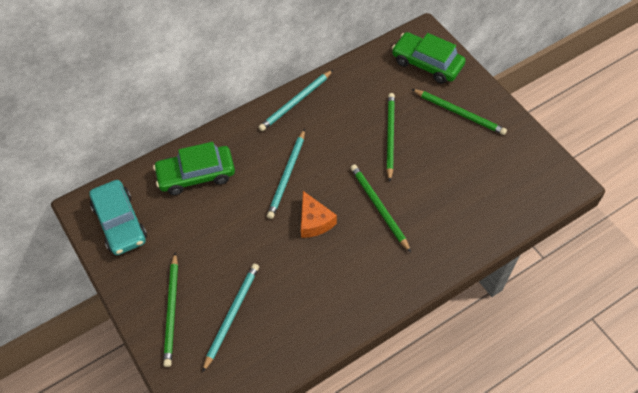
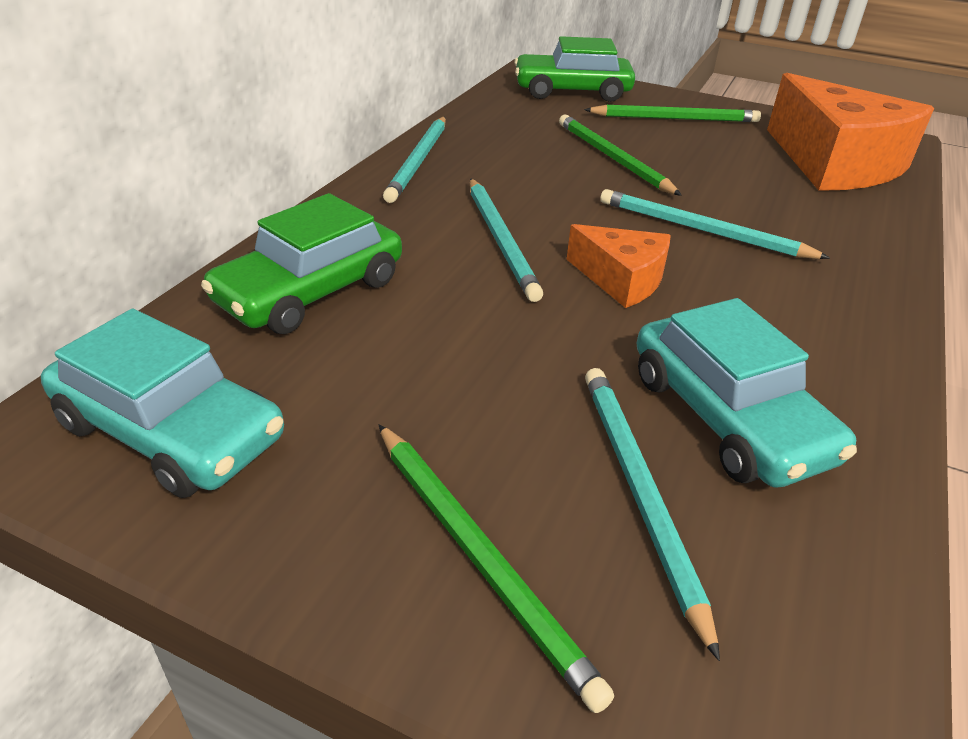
camera: 35 degrees left, 20 degrees down
green pencil [350,164,411,252] -> turquoise pencil [600,189,830,259]
none -> turquoise car [636,298,857,488]
none -> orange cheese [767,73,934,191]

